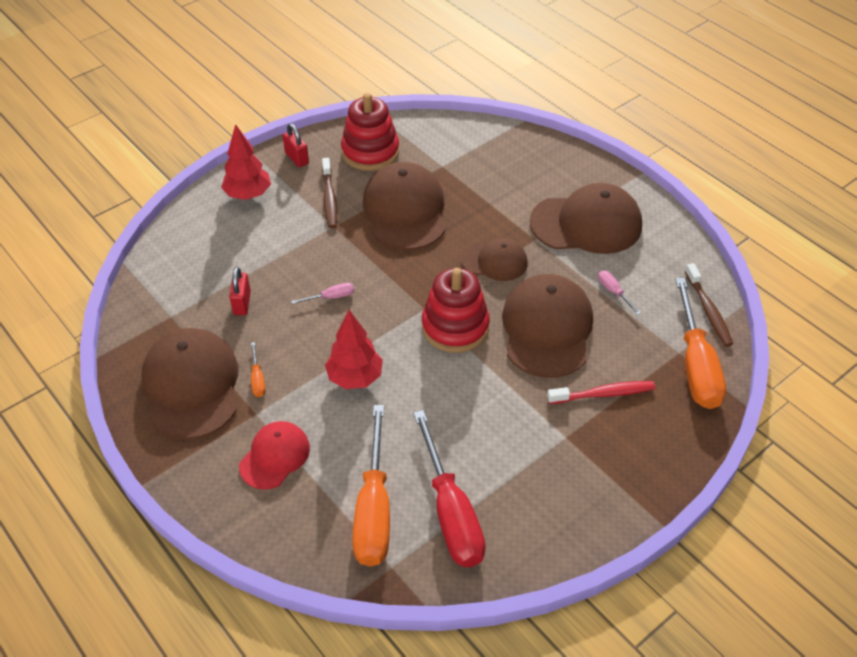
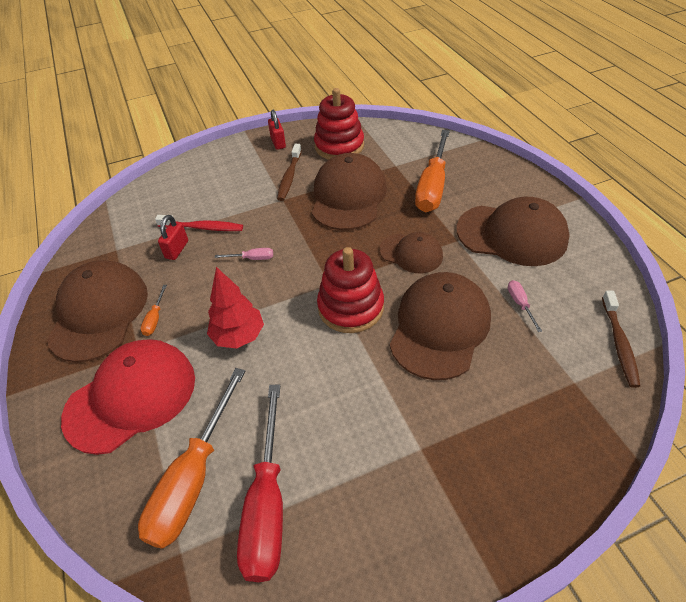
camera: 20 degrees right, 0 degrees up
red tree [221,124,271,200] -> none
red cap [239,421,310,490] -> red cap [61,339,195,455], size x1.72
red toothbrush [547,381,655,404] -> red toothbrush moved to [155,215,243,231]
orange screwdriver [675,278,726,409] -> orange screwdriver moved to [415,130,450,212]

